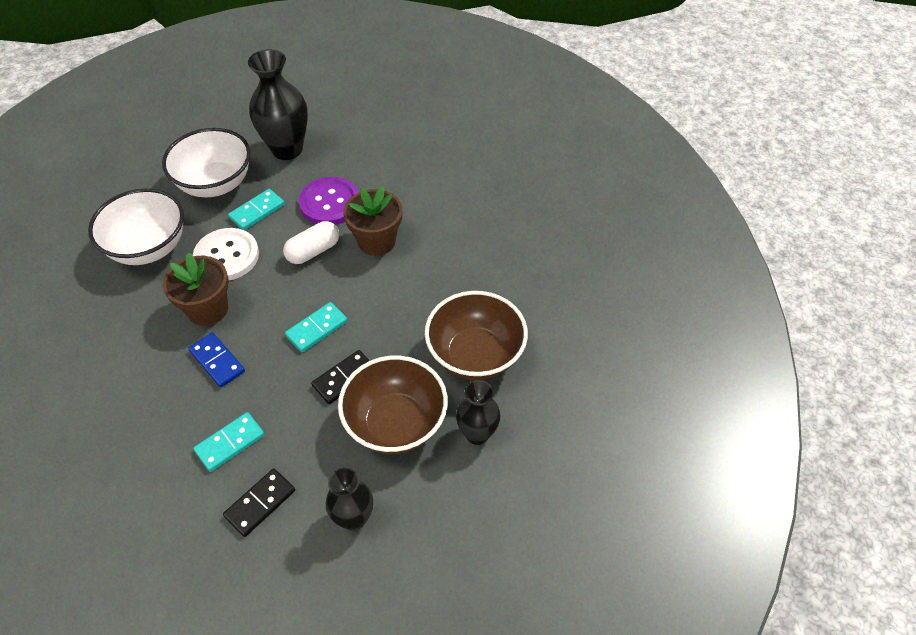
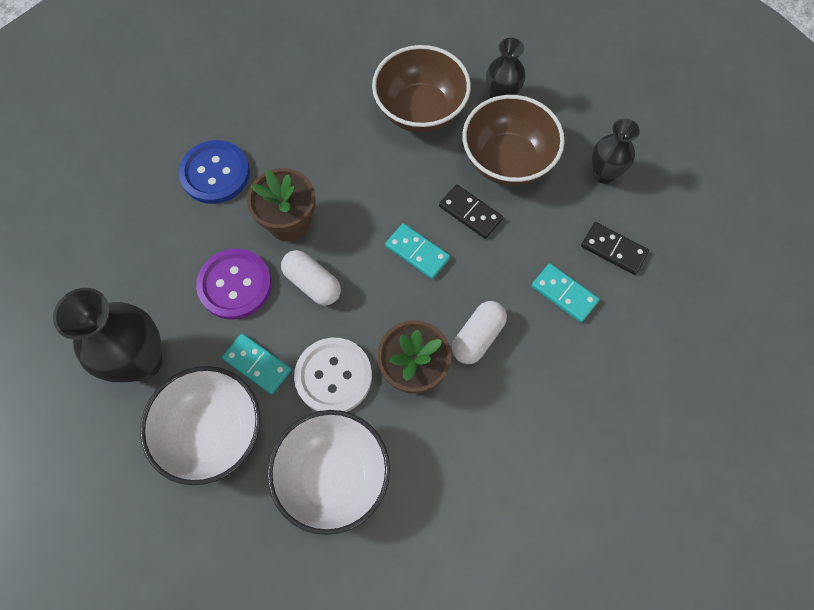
camera: 100 degrees left, 15 degrees up
blue domino [188,333,245,388] -> white capsule [452,301,507,364]
none -> blue button [179,140,250,204]

